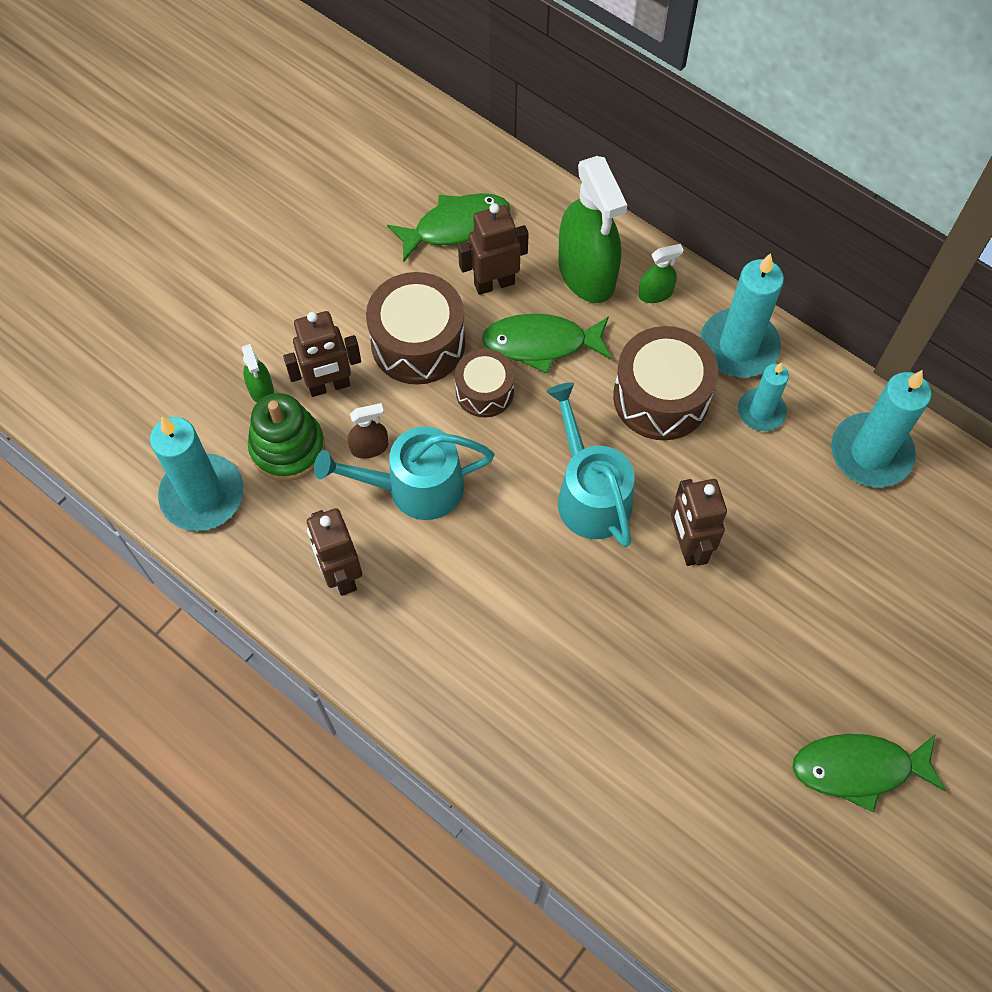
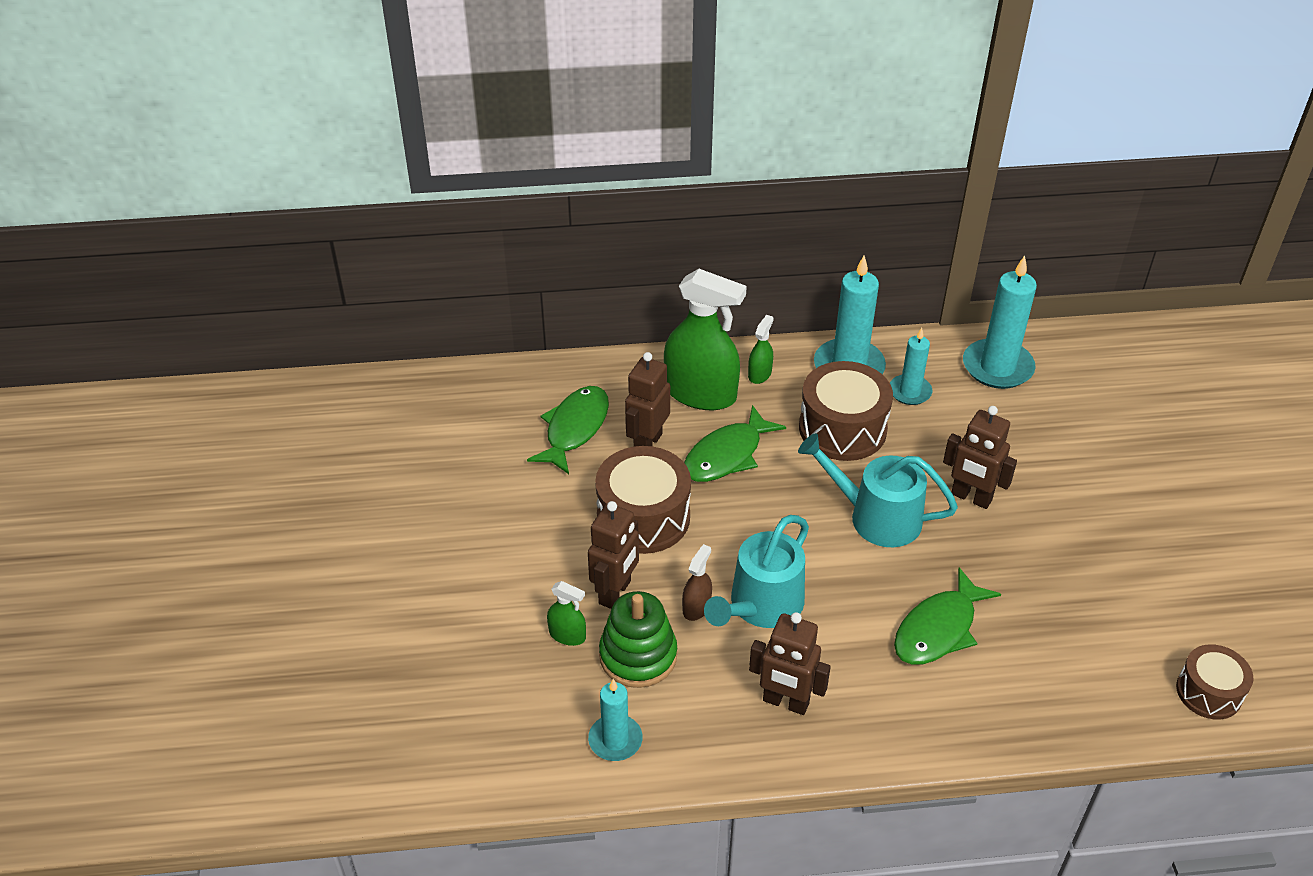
camera: 45 degrees left, 20 degrees down
turquoise candle [150,417,244,531] -> turquoise candle [588,679,643,761], size x0.60
brown drum [455,349,514,417] -> brown drum moved to [1176,644,1253,720]
green fish [792,734,946,812] -> green fish moved to [894,568,1001,665]

